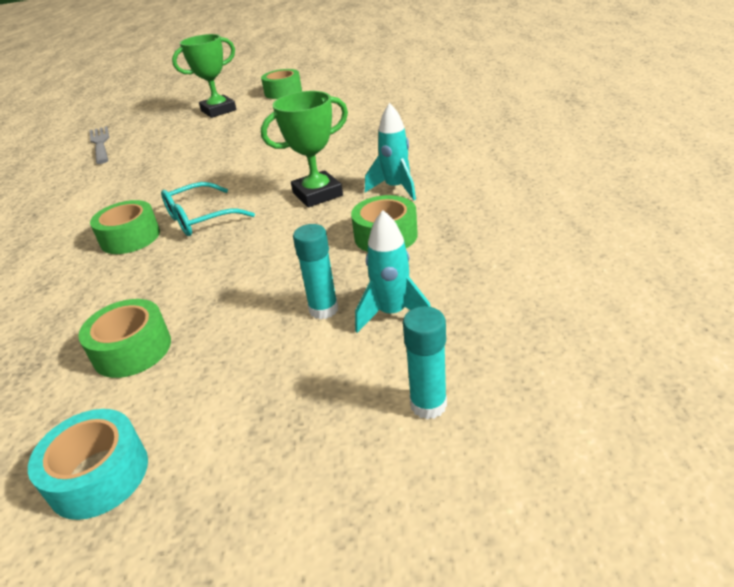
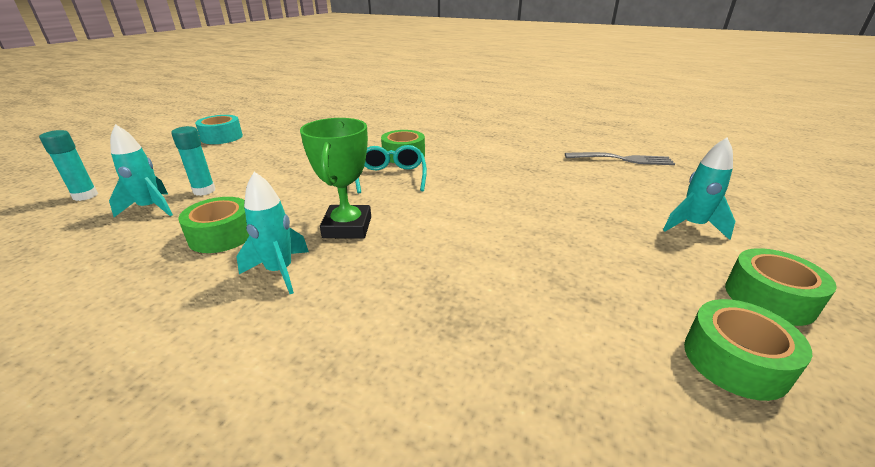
camera: 115 degrees right, 5 degrees down
green tape [78,299,171,378] -> green tape moved to [684,299,812,401]
green trophy [172,34,237,118] -> turquoise rocket [663,137,735,240]

